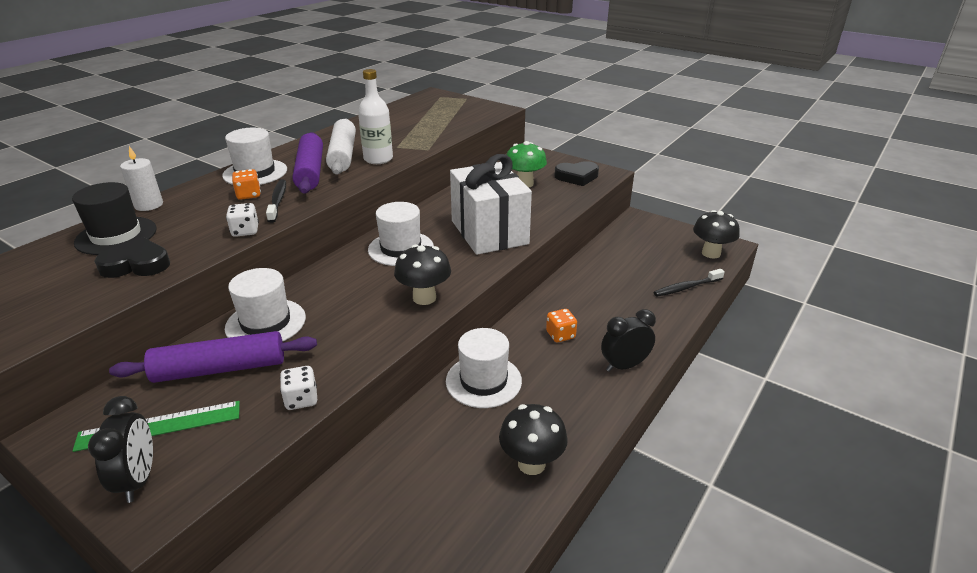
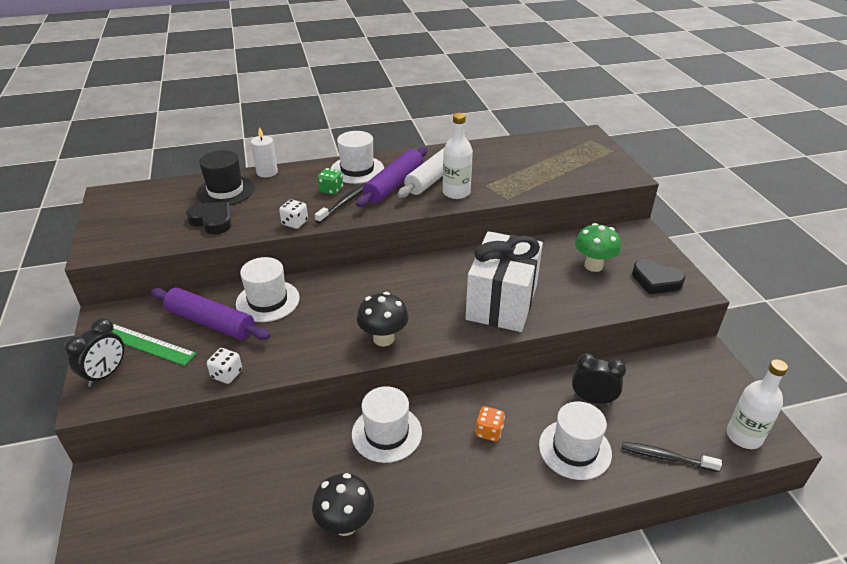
camera: 40 degrees right, 5 degrees up
orange dice [232,169,261,200] -> green dice [318,168,343,195]
white hat [368,202,434,266] -> white hat moved to [539,401,612,480]
black clock [601,309,656,372] -> black clock moved to [572,353,626,404]
black mushroom [693,210,740,259] -> white bottle [726,359,788,449]

